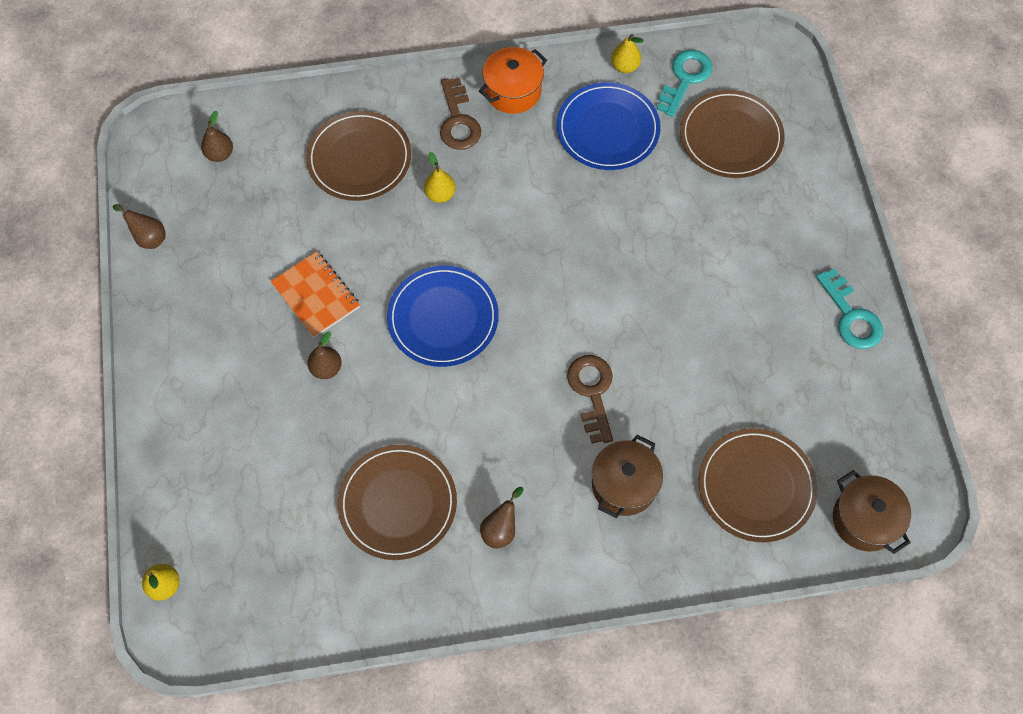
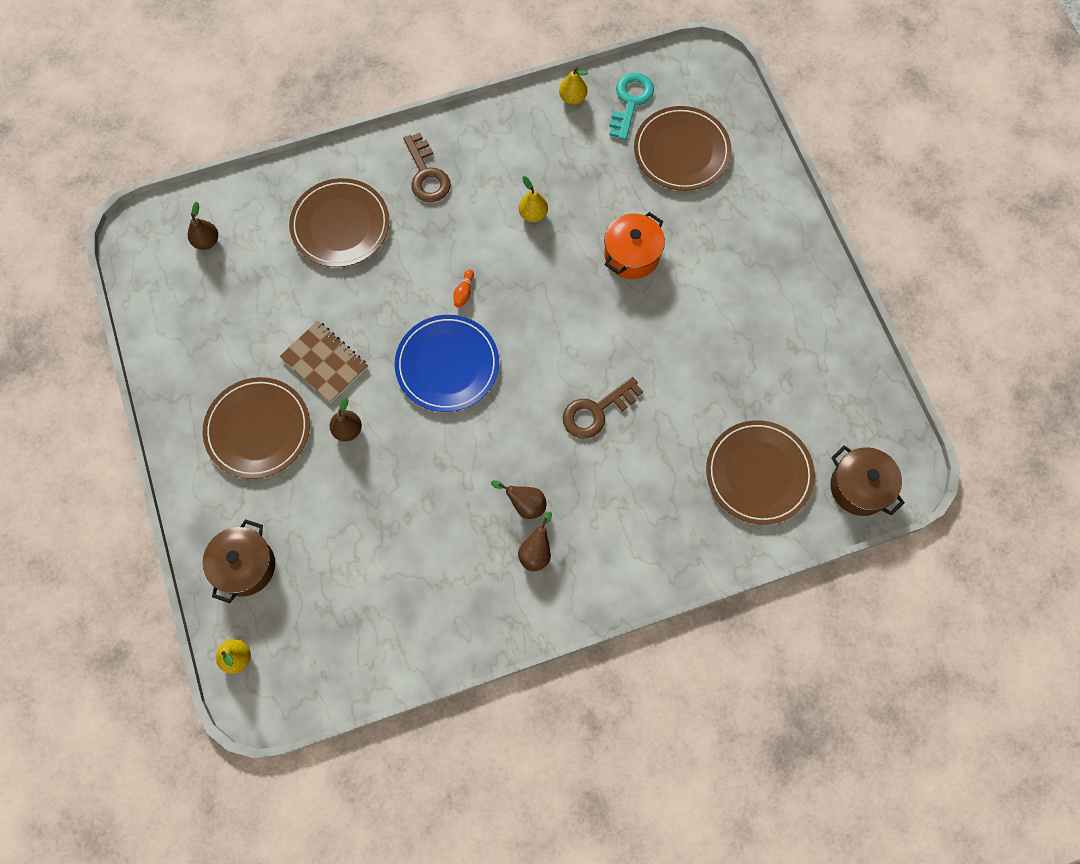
camera: 10 degrees left, 5 degrees up
brown pear [113,204,166,249] -> brown pear moved to [491,481,546,519]
orange notebook [271,251,360,338] -> brown notebook [279,321,368,403]
brown plate [338,445,457,560] -> brown plate moved to [203,377,310,479]
yellow pear [424,152,456,203] -> yellow pear moved to [519,176,548,222]
orange pot [479,47,547,114] -> orange pot moved to [604,212,665,279]
blue plate [557,82,661,170] -> none
brown key [567,355,613,443] -> brown key turned 105 degrees counterclockwise [563,377,643,439]
brown pot [592,435,663,519] -> brown pot moved to [203,519,275,603]
turquoise key [816,268,883,349] -> none
none -> orange bowling pin [453,270,474,308]

